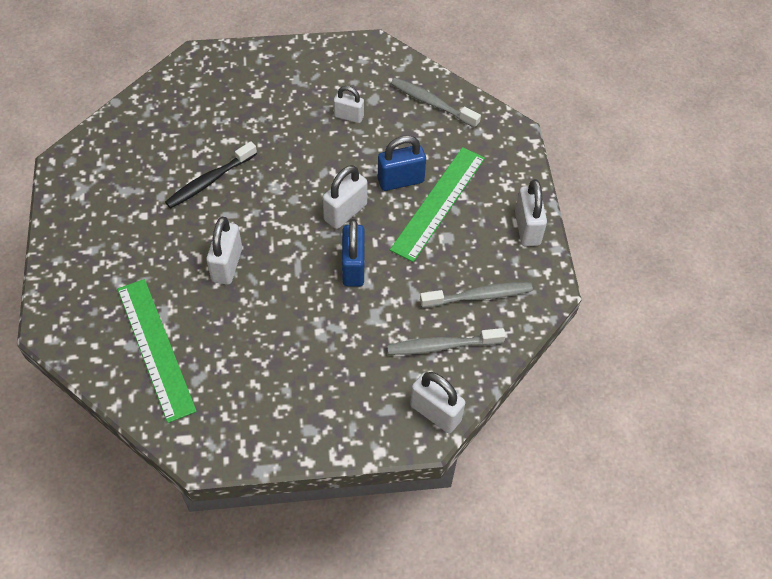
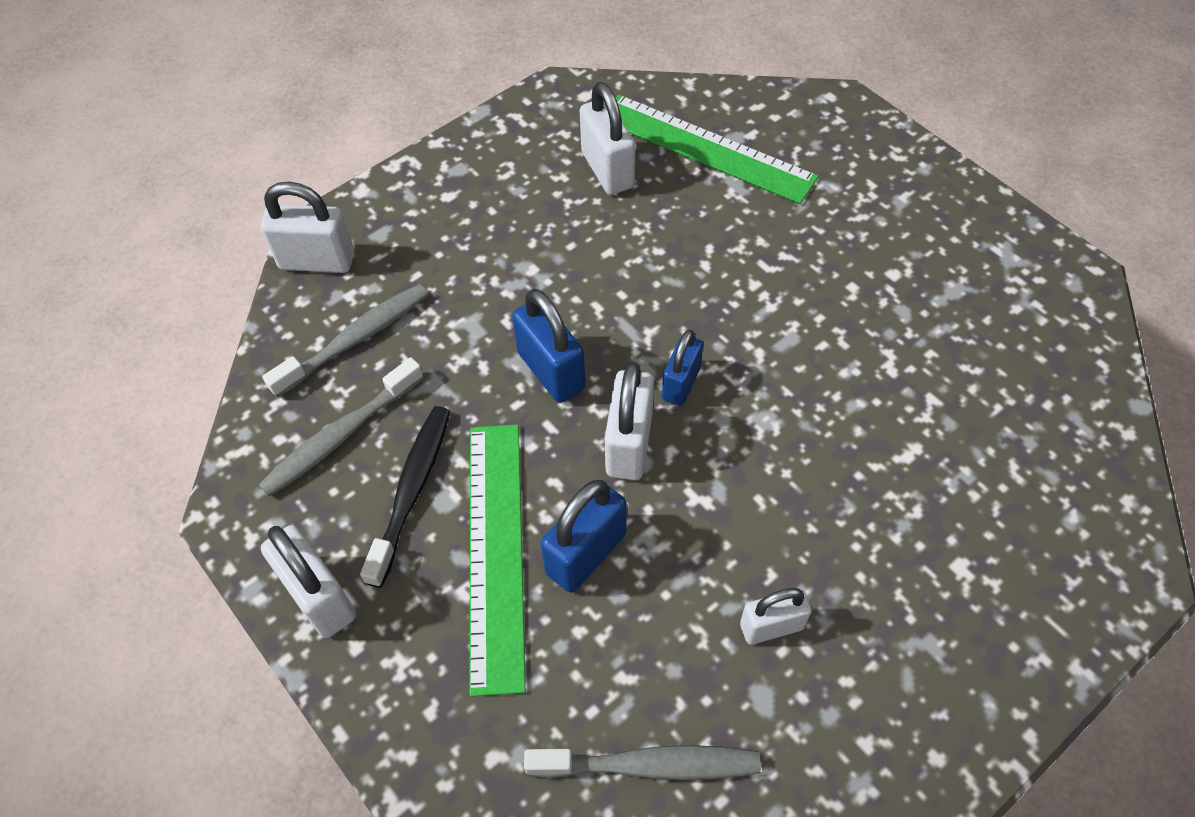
camera: 150 degrees right, 0 degrees up
black toothbrush [165,141,257,209] -> black toothbrush moved to [360,406,450,588]
white padlock [206,217,242,285] -> white padlock moved to [580,82,635,195]
none -> blue padlock [662,329,703,406]

